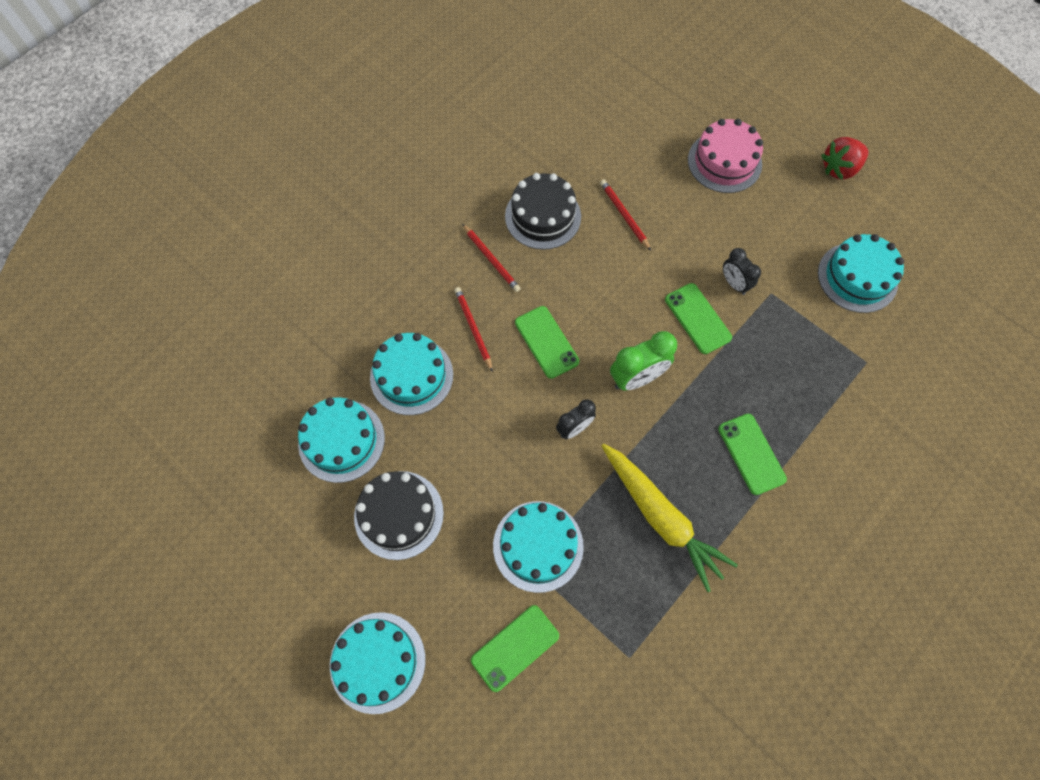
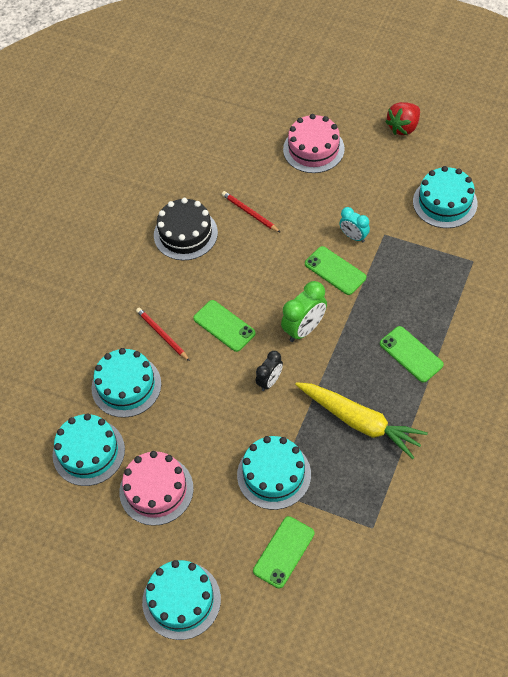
camera: 15 degrees left, 10 degrees down
black cake [354,471,444,560] -> pink cake [119,451,194,526]
red pencil [462,224,521,292] -> none
black clock [723,248,761,295] -> turquoise clock [339,207,370,242]

